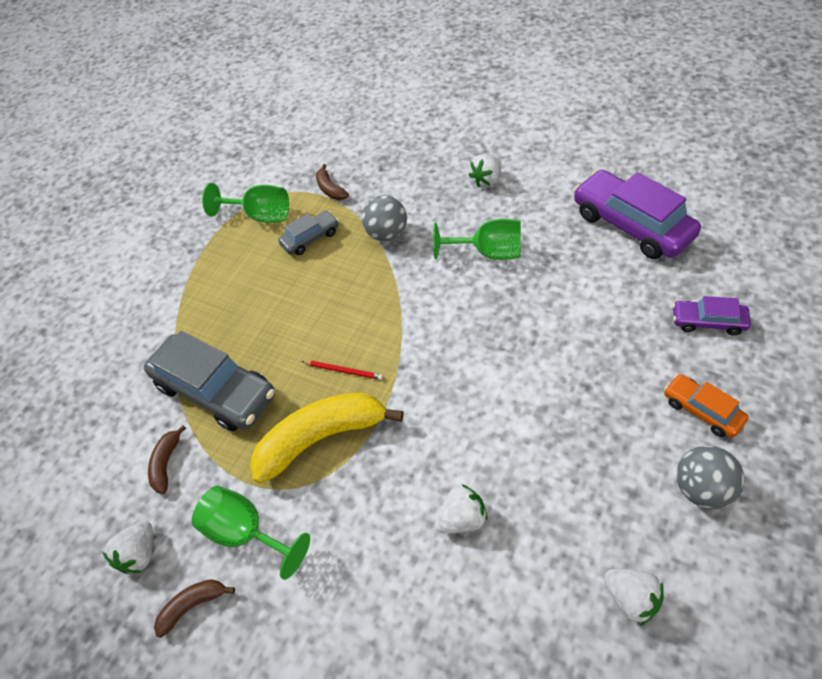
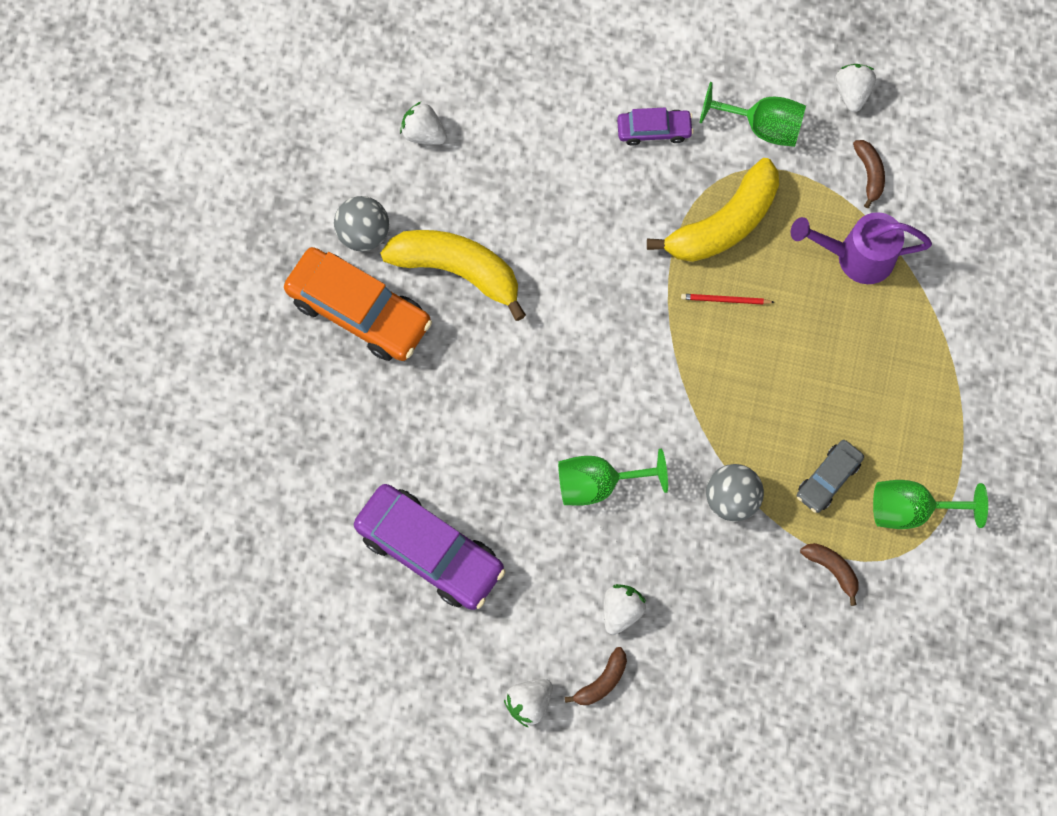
camera: 160 degrees right, 20 degrees up
grey car [144,331,275,431] -> purple watering can [791,212,932,284]
brown banana [154,579,235,638] -> brown banana moved to [565,647,627,705]
white strawberry [435,484,488,533] -> white strawberry moved to [504,679,553,727]
orange car [664,374,748,438] -> orange car [284,247,432,361], size x1.93
purple car [672,296,751,336] -> purple car moved to [617,108,694,146]
none -> yellow banana [380,230,526,321]

